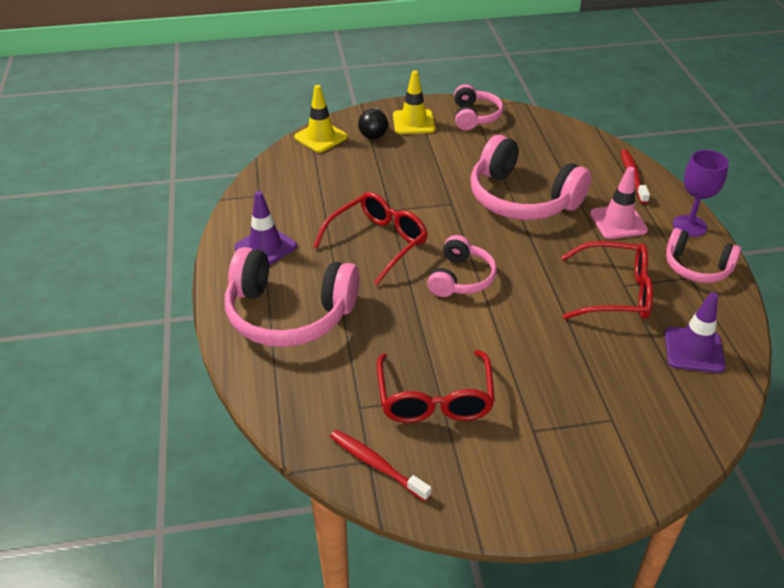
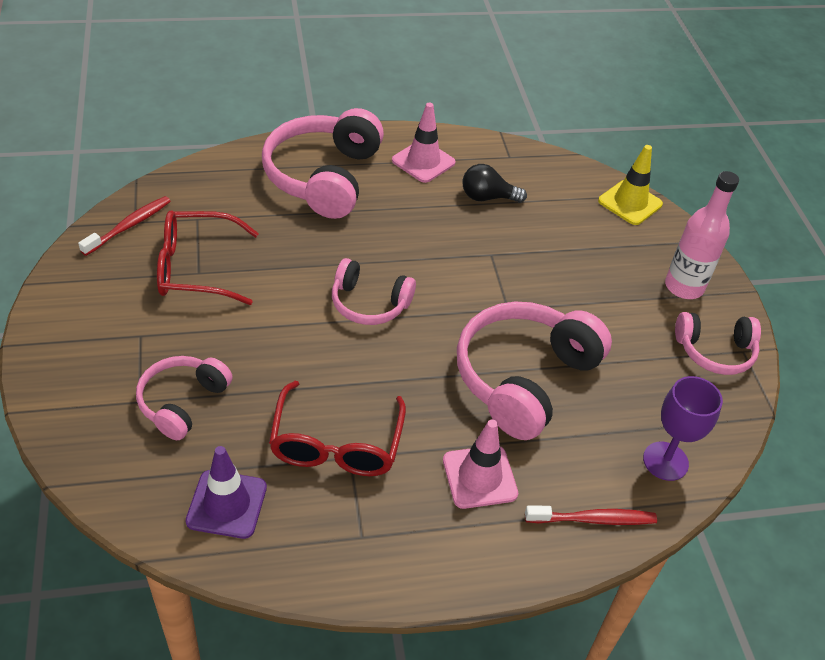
camera: 85 degrees right, 5 degrees up
purple traffic cone [234,191,297,266] -> pink traffic cone [392,103,455,183]
red glasses [313,192,428,285] -> none
black light bulb [358,108,388,139] -> black light bulb moved to [462,164,527,203]
yellow traffic cone [393,70,435,134] -> pink bottle [665,171,739,299]
pink headphones [666,228,741,283] -> pink headphones moved to [136,356,233,440]
purple goblet [673,150,729,237] -> purple goblet moved to [643,376,723,481]

